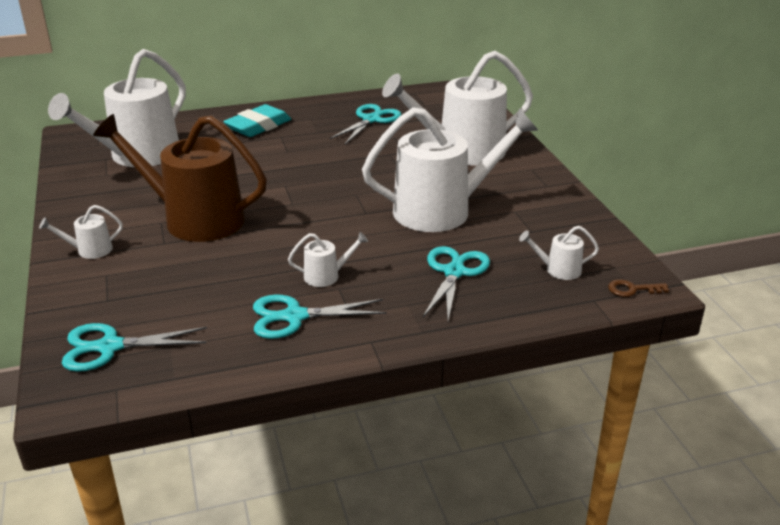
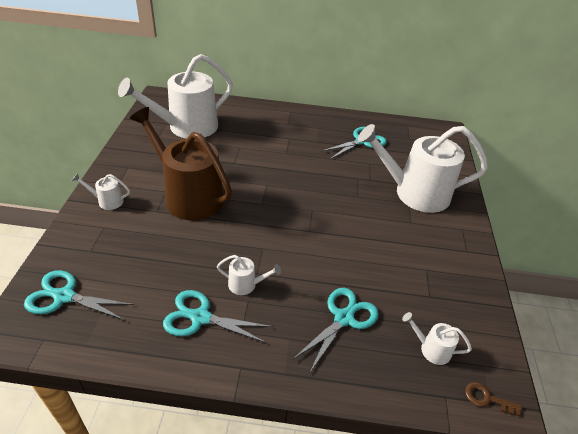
camera: 20 degrees right, 10 degrees up
turquoise eraser [223,104,291,137] -> none
white watering can [362,107,538,232] -> none

